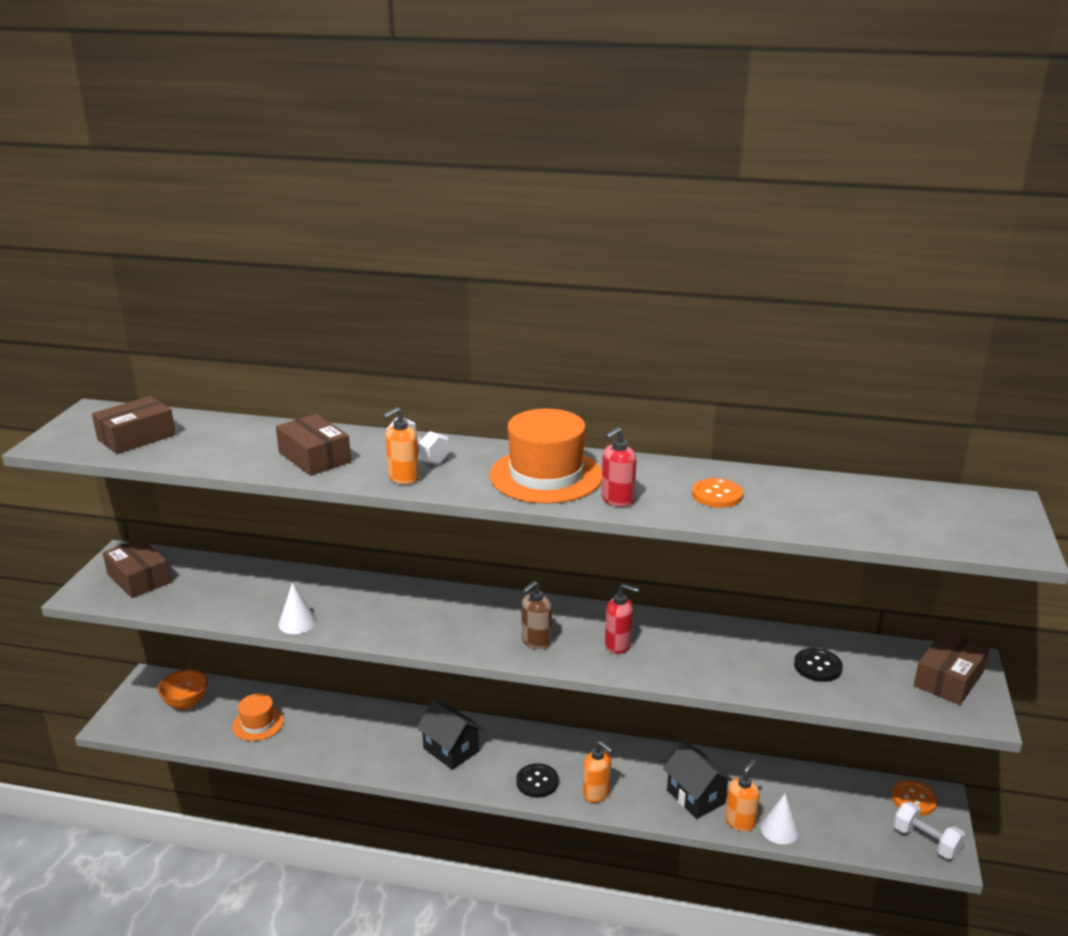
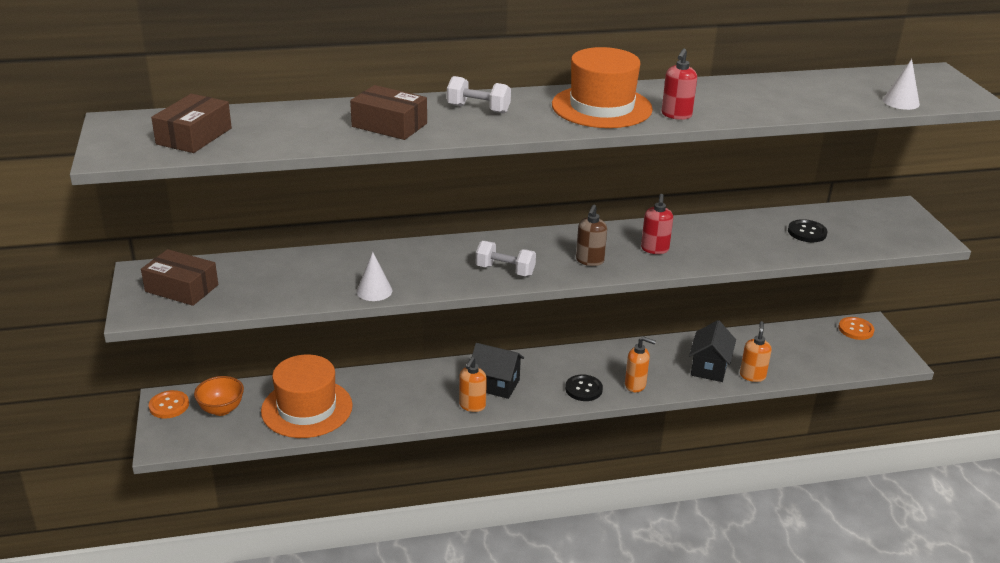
camera: 25 degrees left, 5 degrees up
orange hat [232,694,284,741] -> orange hat [261,354,353,438], size x1.85
orange soap dispenser [383,407,419,485] -> orange soap dispenser moved to [459,357,487,412]
red soap dispenser [605,583,639,654] -> red soap dispenser turned 105 degrees clockwise [641,194,673,254]
black house [663,742,733,819] -> black house turned 75 degrees clockwise [689,320,736,382]
orange button [692,478,743,508] -> orange button moved to [149,390,189,418]
white cone [761,794,799,844] -> white cone moved to [883,59,920,110]
white dumbbell [893,802,965,859] -> white dumbbell moved to [476,241,536,276]
brown box [914,631,989,705] -> none

